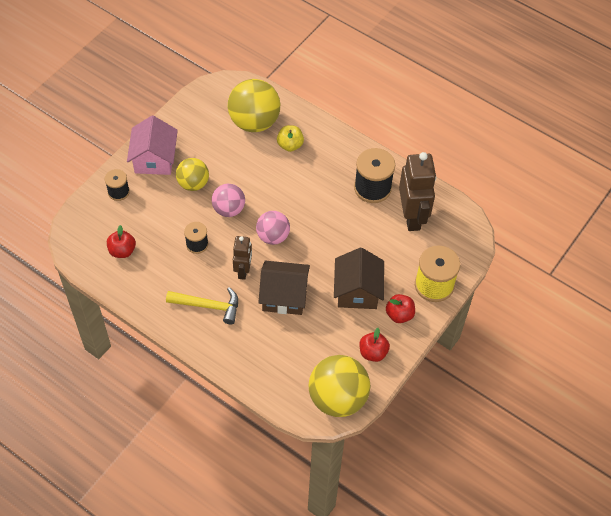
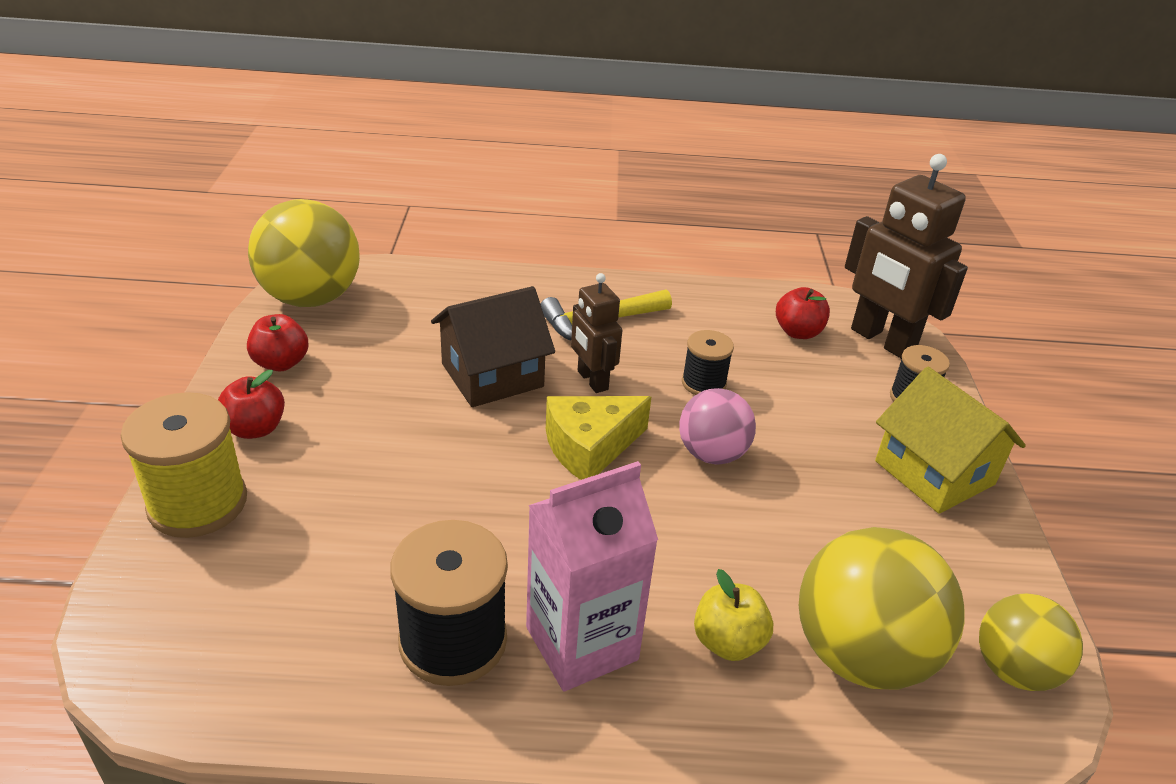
camera: 145 degrees right, 20 degrees down
pink house [127,116,178,175] -> yellow house [875,367,1026,514]
yellow ball [176,158,209,191] -> yellow ball moved to [979,593,1083,691]
pink ball [256,211,290,245] -> yellow cheese [546,396,651,480]
brown house [334,248,384,309] -> none
brown robot [399,152,436,231] -> brown robot moved to [845,154,968,359]
none -> pink carton [526,461,658,691]

